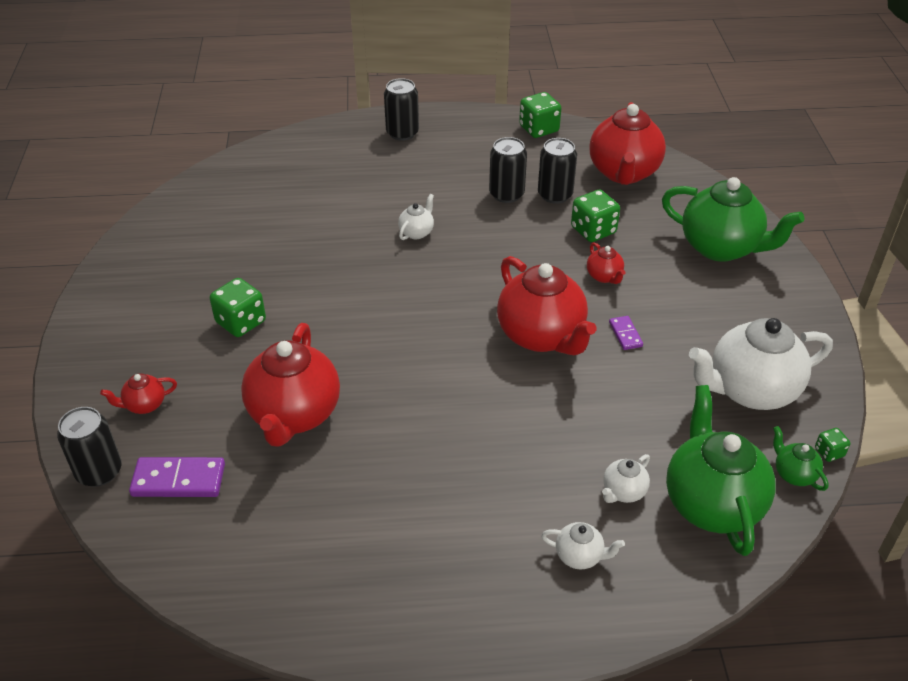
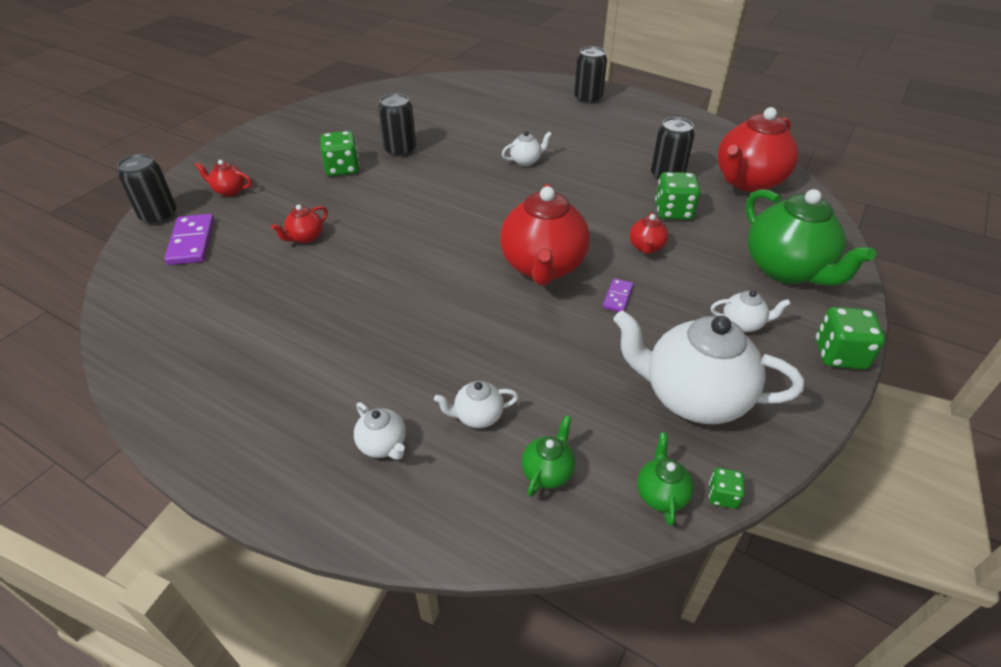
camera: 35 degrees right, 0 degrees up
purple domino [129,457,225,497] -> purple domino turned 45 degrees clockwise [164,214,215,265]
red teapot [241,323,340,447] -> red teapot [272,204,328,243], size x0.45
black can [489,137,527,203] -> black can moved to [378,94,416,157]
green dice [519,92,561,138] -> green dice moved to [816,307,885,369]
green teapot [666,385,776,556] -> green teapot [522,415,575,497], size x0.45
none -> white teapot [711,290,791,332]

